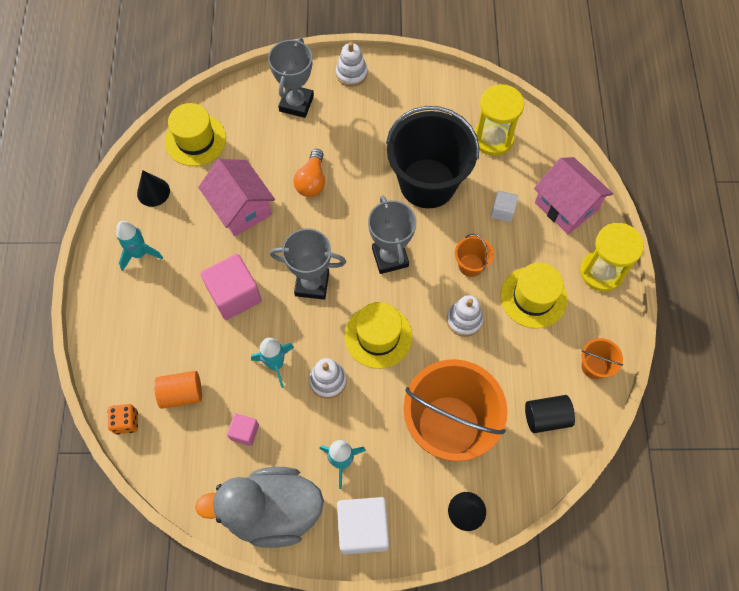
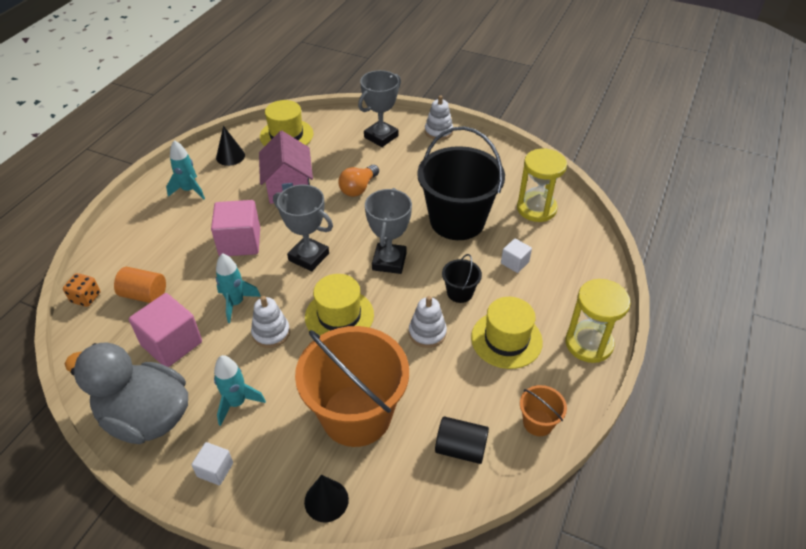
camera: 25 degrees right, 20 degrees down
pink cube [227,413,259,446] -> pink cube [129,293,202,367], size x1.91
white cube [337,497,389,555] -> white cube [191,442,233,485], size x0.52
orange bucket [455,234,494,277] -> black bucket [442,254,482,303]
pink house [534,157,613,234] -> none

